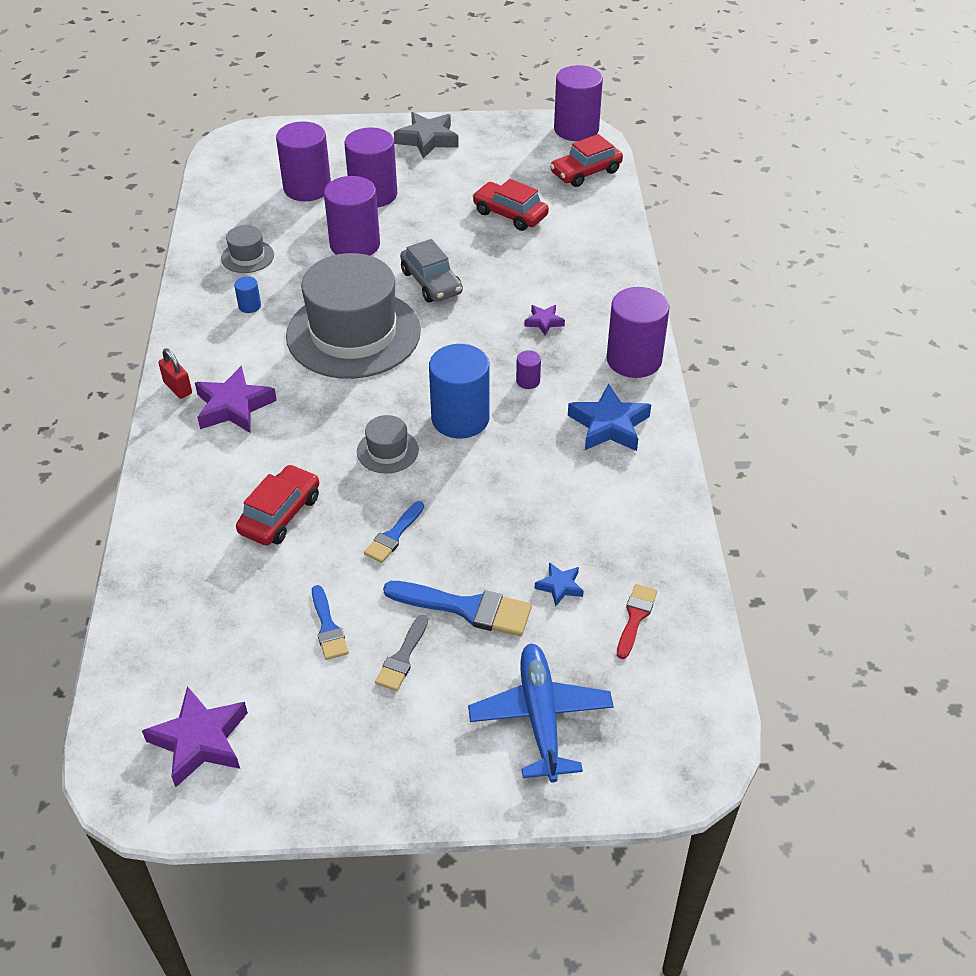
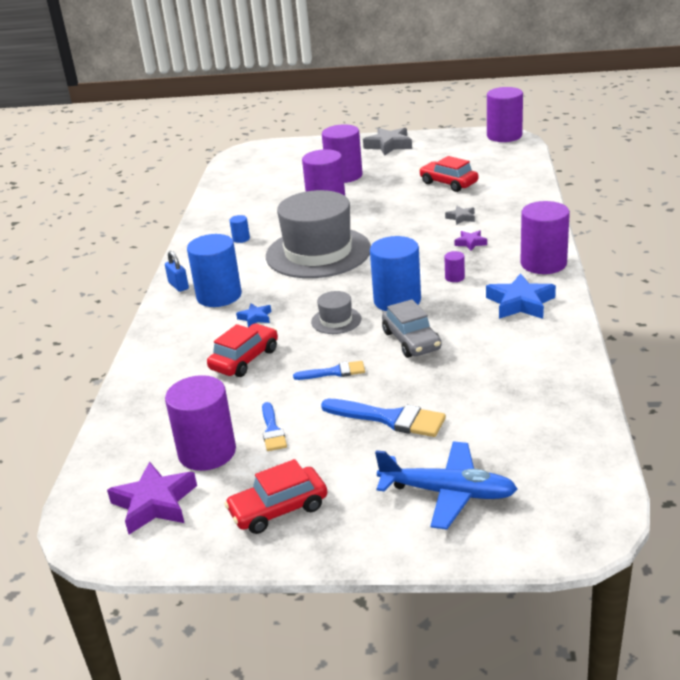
camera: 10 degrees right, 15 degrees down
red padlock [158,349,192,399] -> blue padlock [165,251,189,292]
purple star [195,366,277,433] -> blue cylinder [187,234,242,307]
grey hat [221,225,274,273] -> none
purple cylinder [276,121,331,201] -> purple cylinder moved to [165,375,236,471]
blue brush [364,501,424,563] -> blue brush turned 135 degrees counterclockwise [293,361,365,380]
grey brush [375,614,428,691] -> none
grey car [400,239,463,302] -> grey car moved to [382,299,442,358]
blue plane [468,643,614,782] -> blue plane turned 105 degrees clockwise [375,441,517,529]
blue star [535,562,583,607] -> blue star moved to [236,303,271,327]
red car [550,134,623,187] -> red car moved to [224,459,327,534]
red brush [617,584,657,659] -> none
none -> grey star [445,206,475,225]

